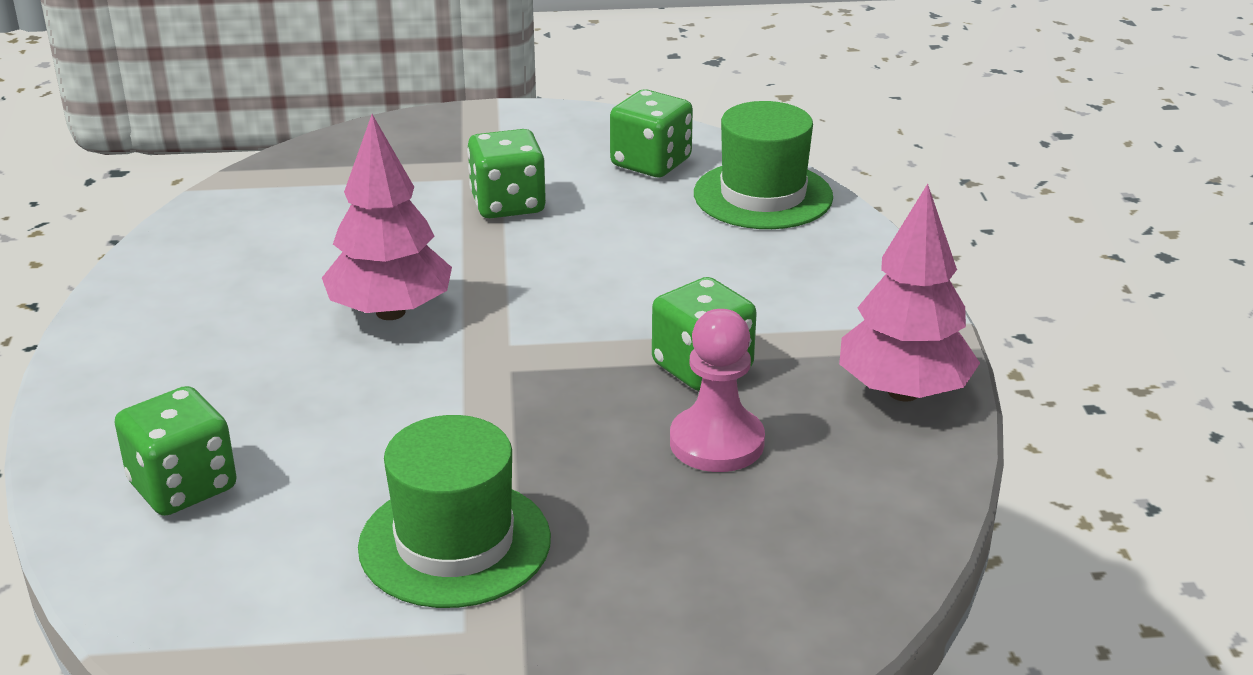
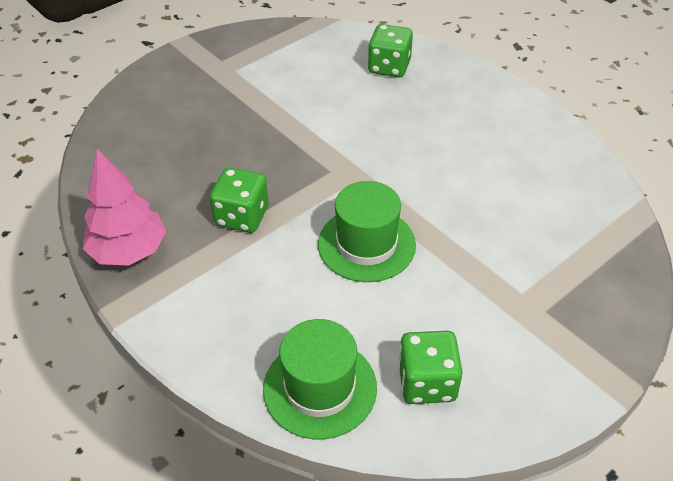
camera: 145 degrees right, 15 degrees up
pink tree [322,114,452,320] -> none
green hat [358,415,551,608] -> green hat moved to [318,181,416,282]
green dice [467,129,546,218] -> none
pink pawn [670,309,765,472] -> none

